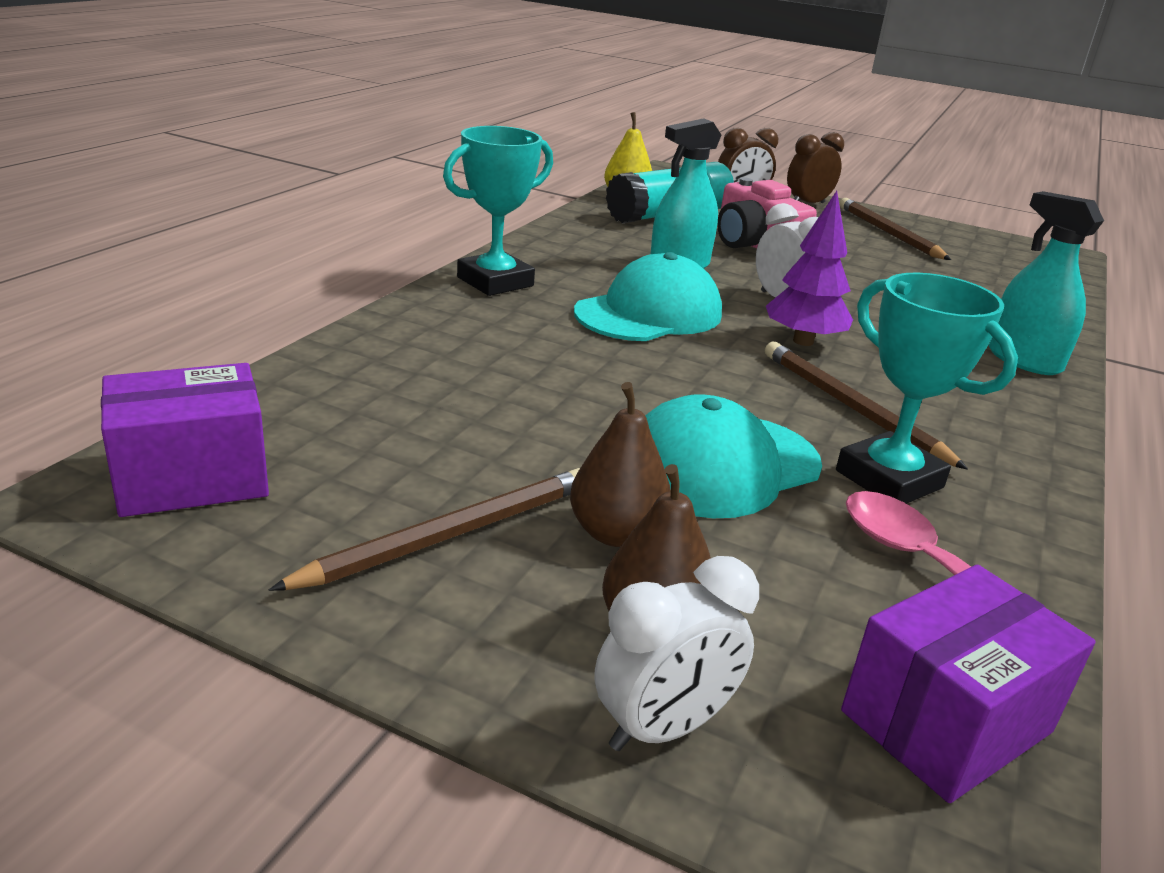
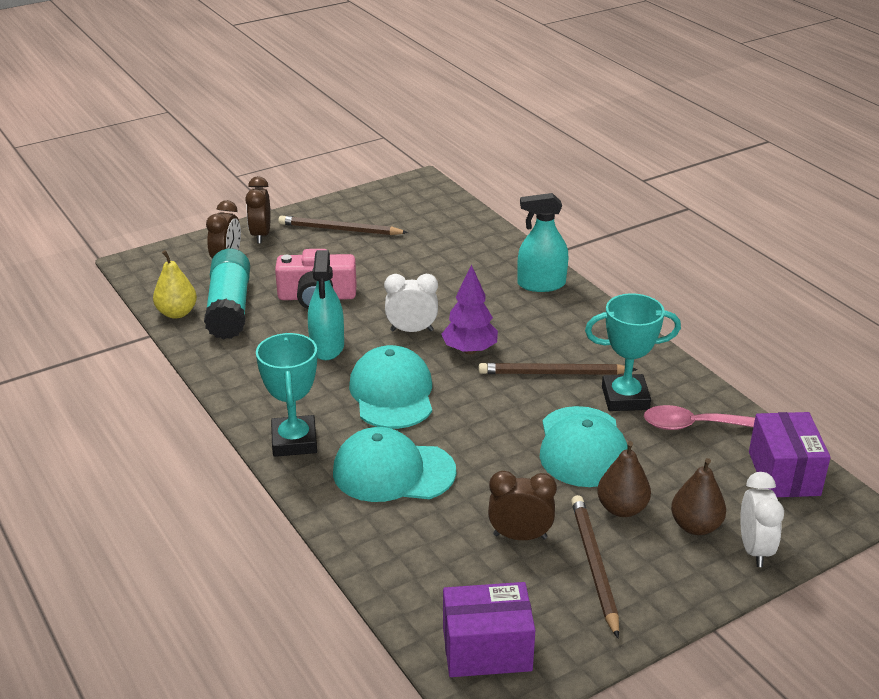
camera: 55 degrees left, 5 degrees up
purple box [101,363,269,517] -> purple box turned 75 degrees clockwise [443,582,535,677]
none -> turquoise cap [333,427,456,502]
none -> brown clock [488,471,557,540]

